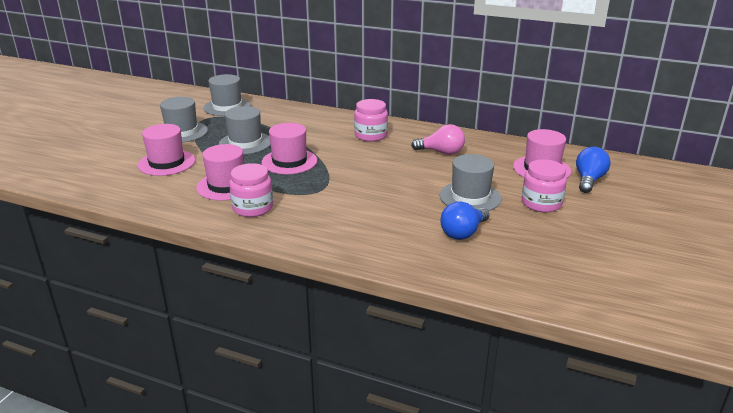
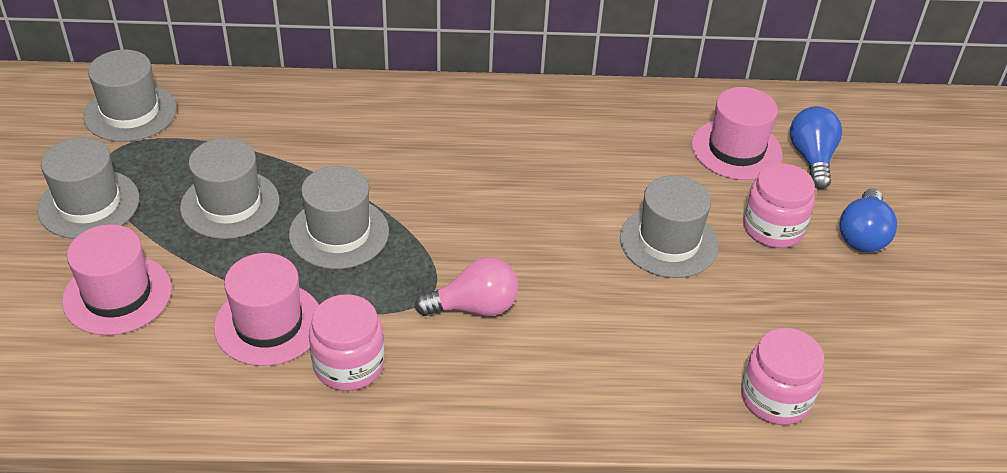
camera: 25 degrees left, 15 degrees up
pink hat [262,123,317,174] -> grey hat [289,166,389,269]
pink jar [354,99,388,142] -> pink jar moved to [741,328,824,425]
pink light bulb [411,124,465,155] -> pink light bulb moved to [414,257,518,316]
blue light bulb [440,202,490,240] -> blue light bulb moved to [839,189,897,253]

